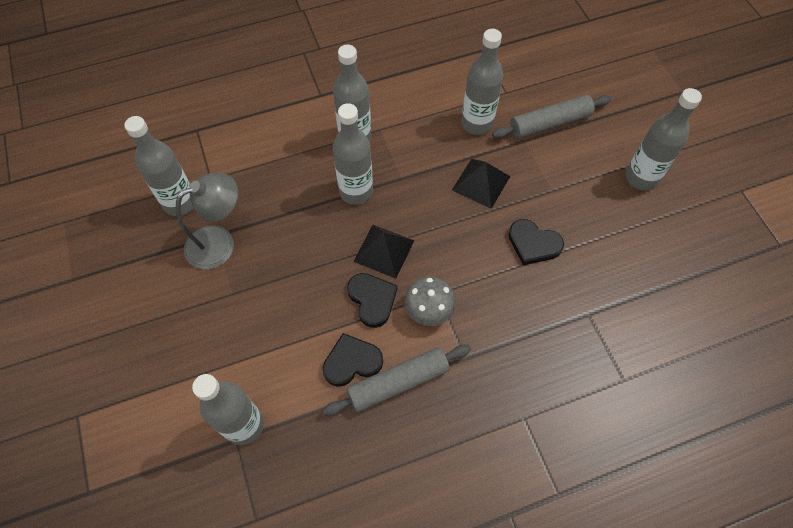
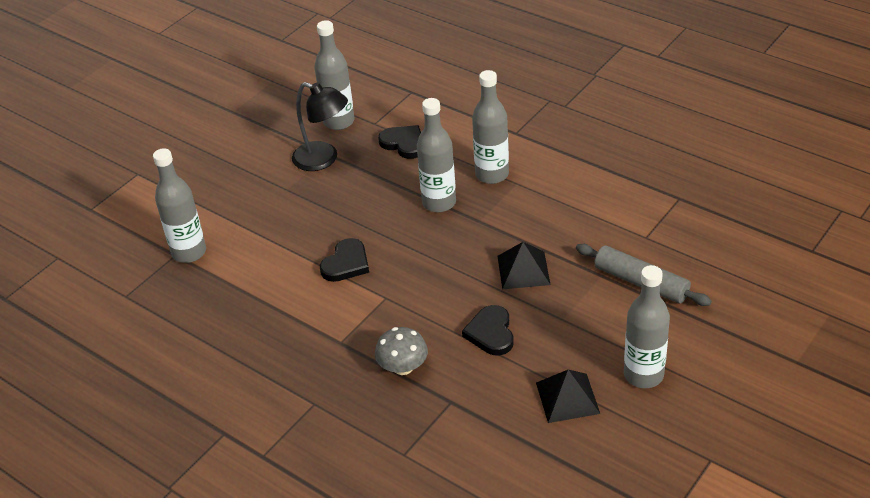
camera: 60 degrees right, 20 degrees down
grey lamp [176,173,238,270] -> black lamp [292,82,348,171]
black heart [323,333,383,387] -> black heart moved to [378,125,421,159]
grey rolling pin [323,345,471,416] -> none
black pyramid [353,225,414,278] -> black pyramid moved to [536,369,600,423]
grey mushroom [404,277,456,326] -> grey mushroom moved to [375,327,428,375]
grey bottle [461,29,503,135] -> none

